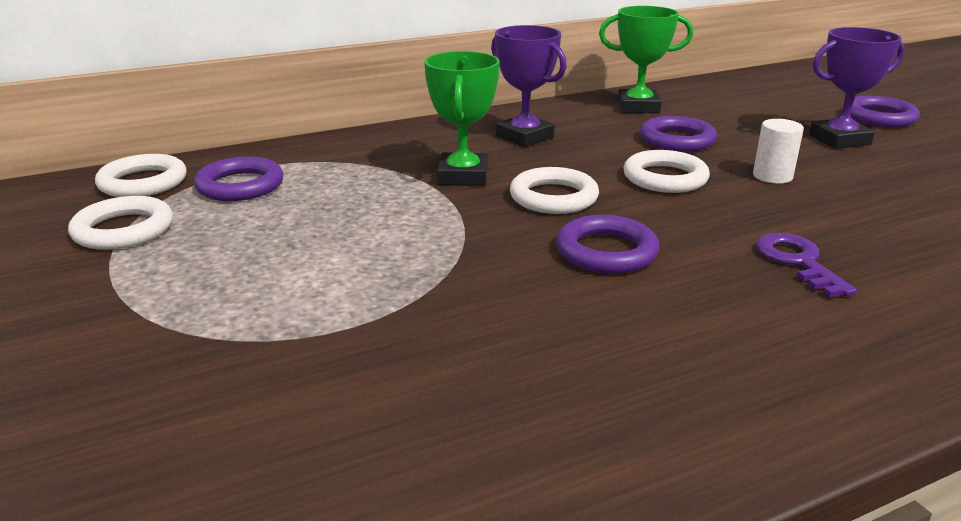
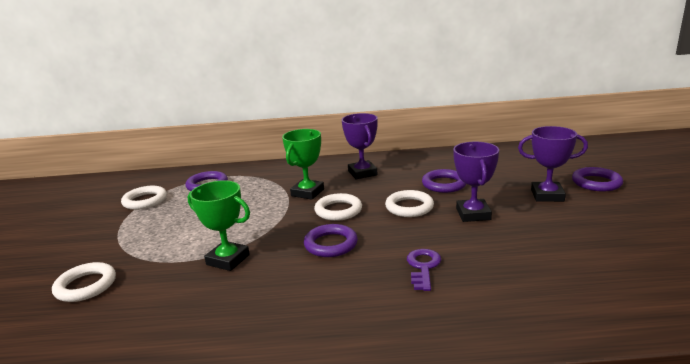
camera: 25 degrees right, 5 degrees down
white ring [95,154,187,197] -> white ring moved to [52,262,116,302]
green trophy [599,6,693,113] -> green trophy moved to [188,180,250,271]
white cylinder [753,119,804,184] -> purple trophy [453,142,499,222]

